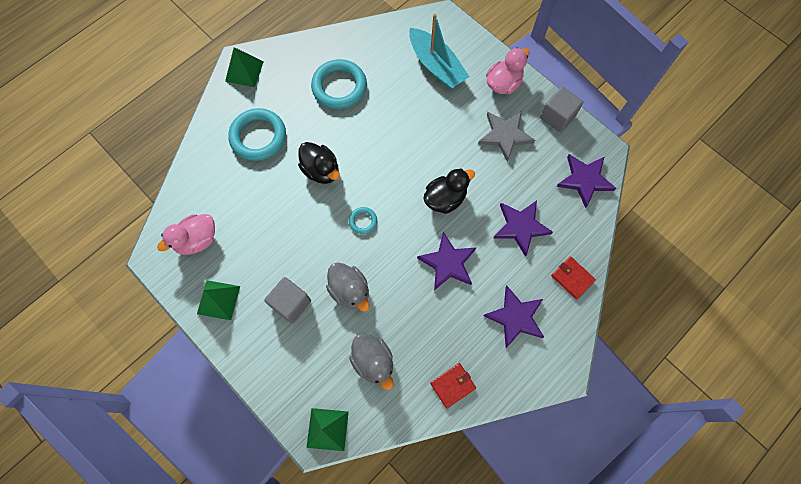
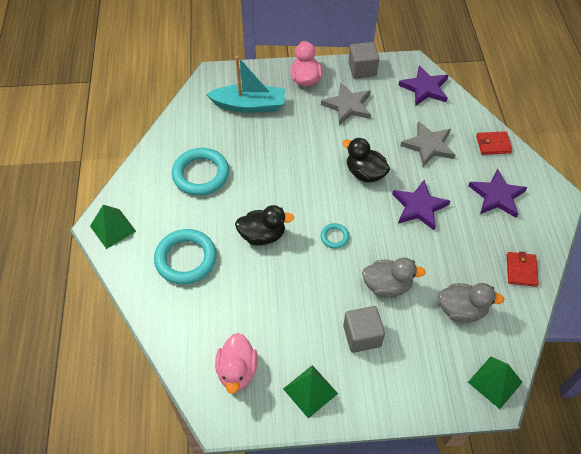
camera: 50 degrees left, 15 degrees down
black duck [423,168,475,214] -> black duck turned 60 degrees counterclockwise [342,137,390,183]
purple star [493,200,553,257] -> grey star [401,121,455,167]

